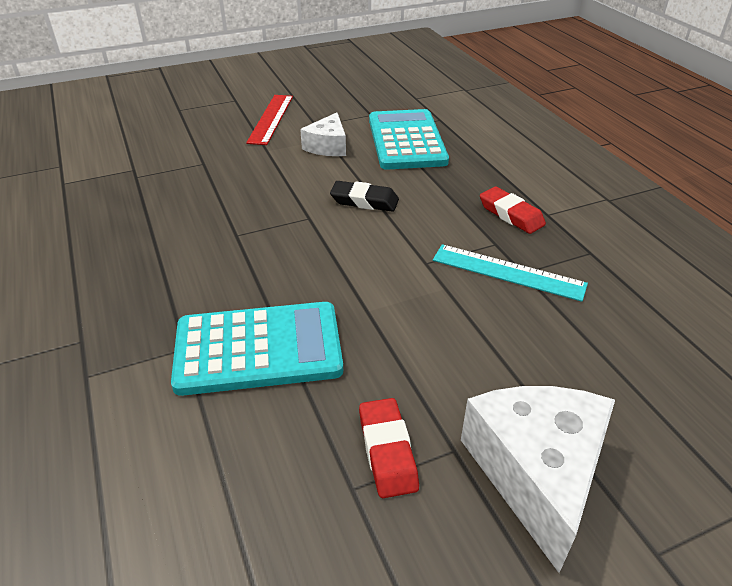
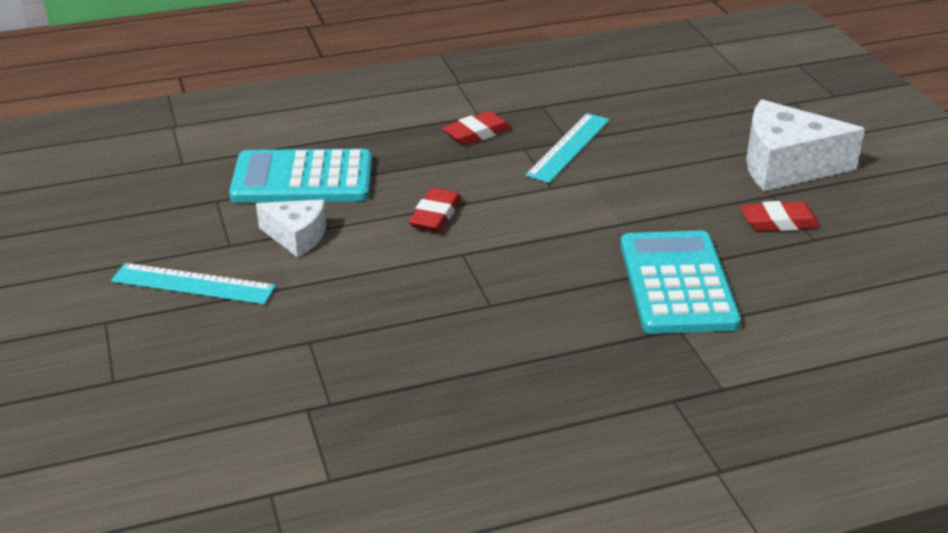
camera: 85 degrees left, 5 degrees down
red ruler [246,95,293,145] -> turquoise ruler [111,263,276,305]
black eraser [330,181,399,212] -> red eraser [409,188,461,232]

